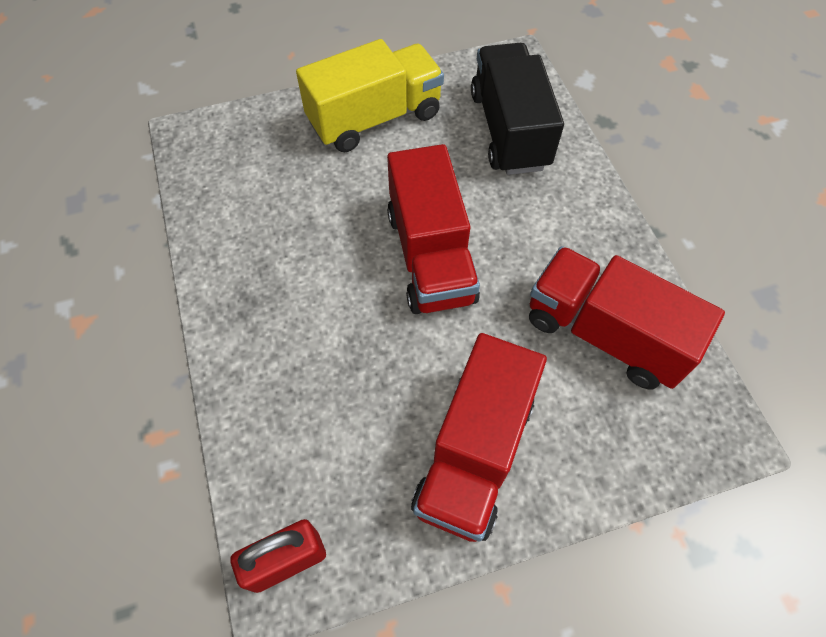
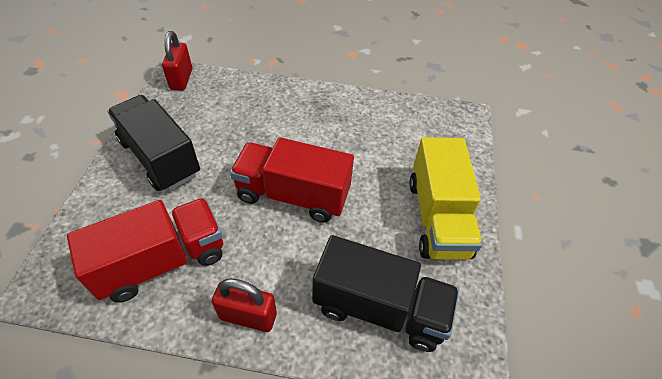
camera: 115 degrees right, 10 degrees down
red truck [411,333,547,542] -> black truck [107,95,200,191]
none -> red padlock [212,278,277,332]

